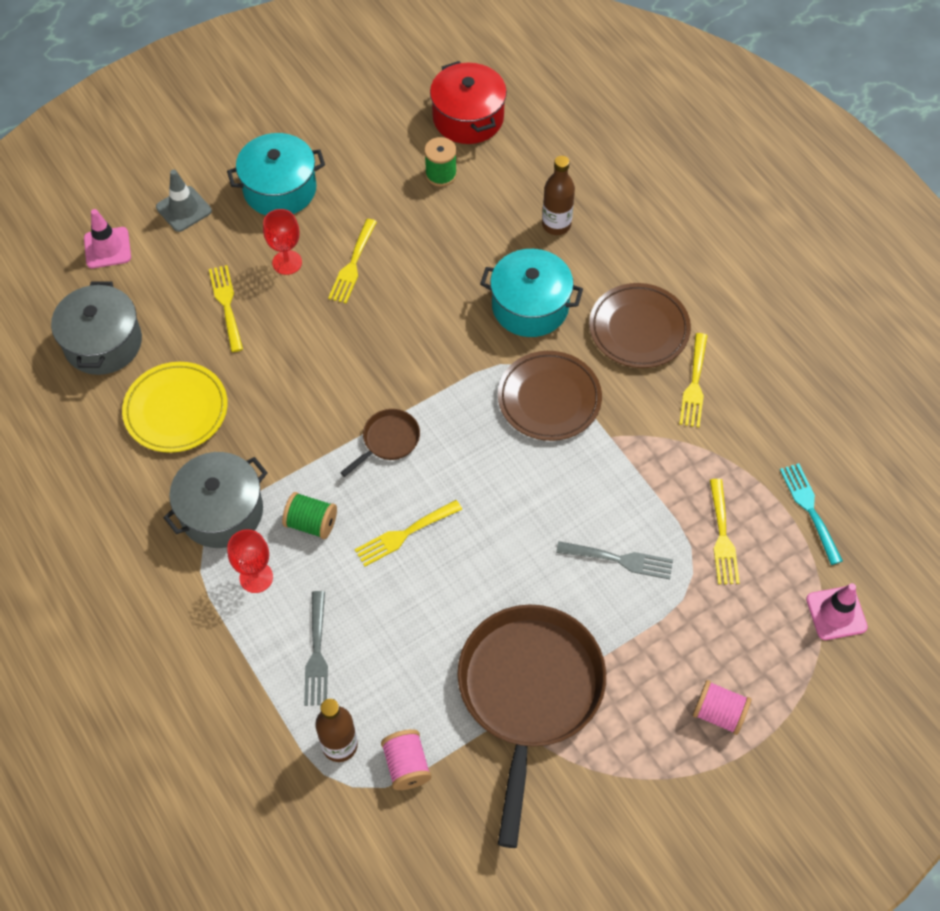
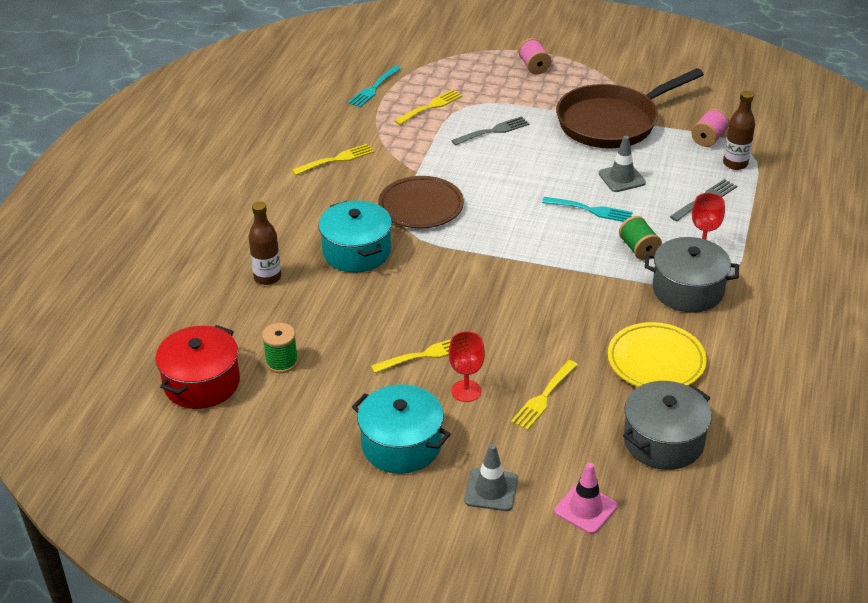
camera: 130 degrees left, 20 degrees down
brown pan [340,409,420,477] -> none
yellow fork [355,500,462,567] -> turquoise fork [542,197,633,222]
grey fork [556,541,673,579] -> grey fork turned 90 degrees clockwise [451,116,529,146]
brown plate [589,283,691,368] -> none
pink traffic cone [806,583,868,640] -> none
none -> grey traffic cone [599,136,646,192]

